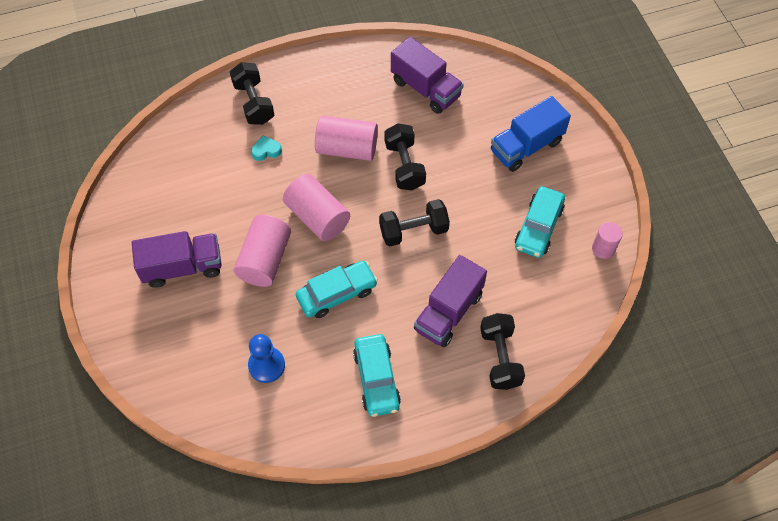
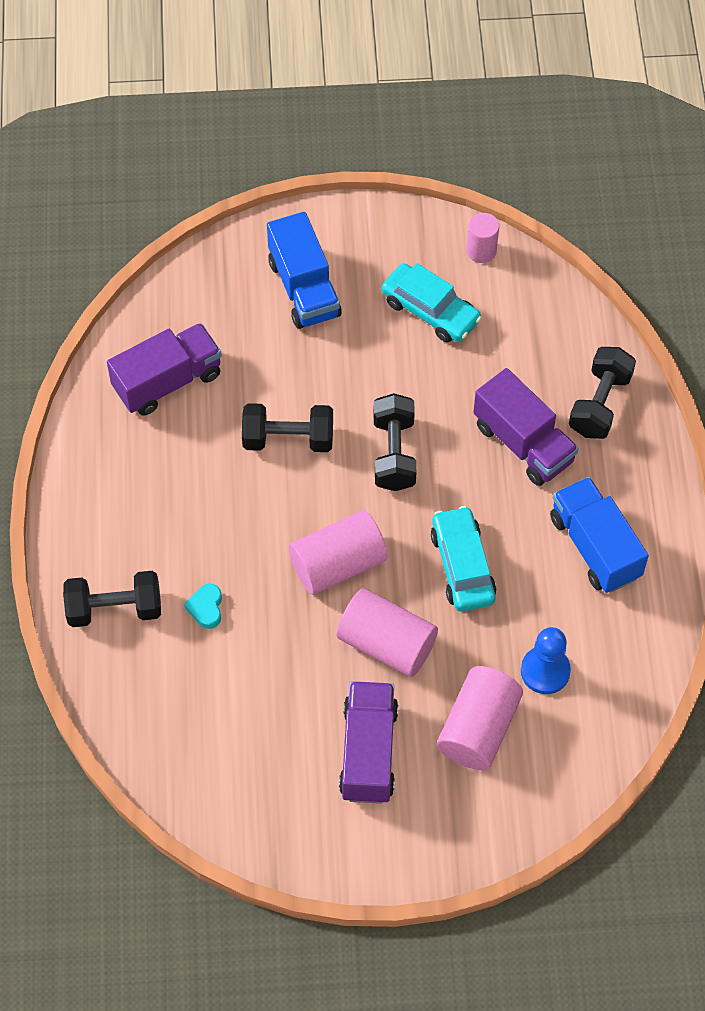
camera: 75 degrees left, 0 degrees up
pink cylinder [315,116,378,161] -> pink cylinder moved to [437,666,523,770]
turquoise car [353,334,401,417] -> blue truck [550,477,649,593]
black dumbbell [480,313,525,390] -> black dumbbell turned 75 degrees counterclockwise [569,347,636,439]

